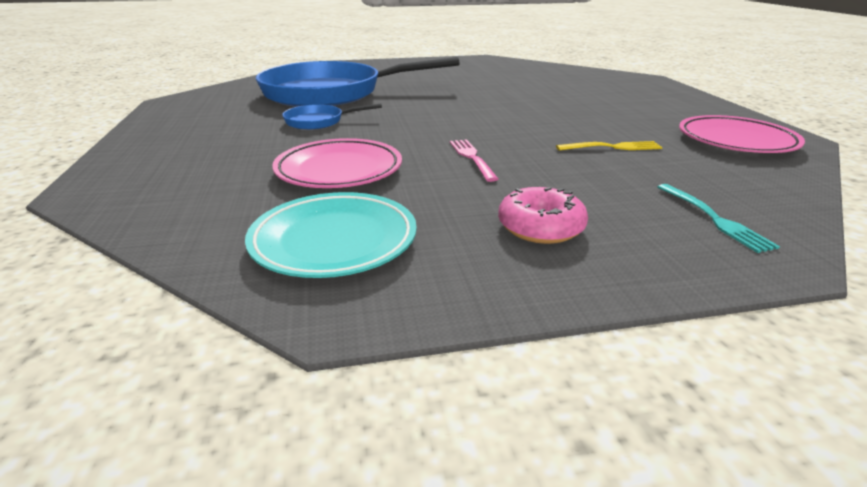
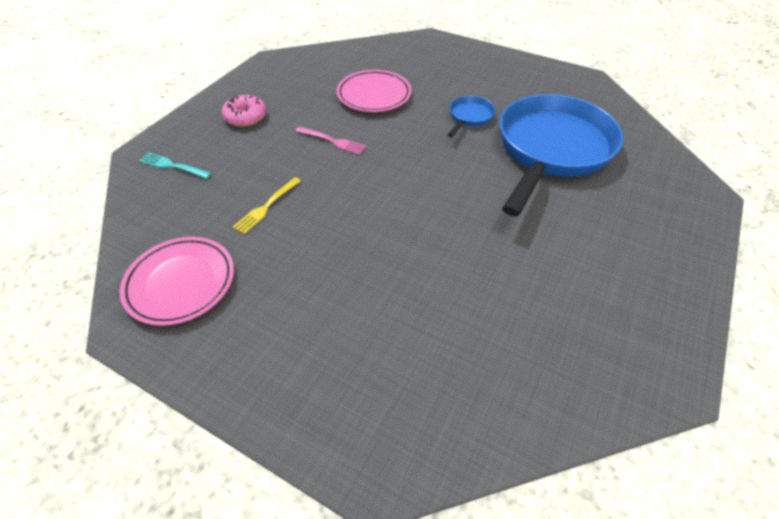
camera: 130 degrees right, 20 degrees up
turquoise plate [245,192,417,278] -> none

